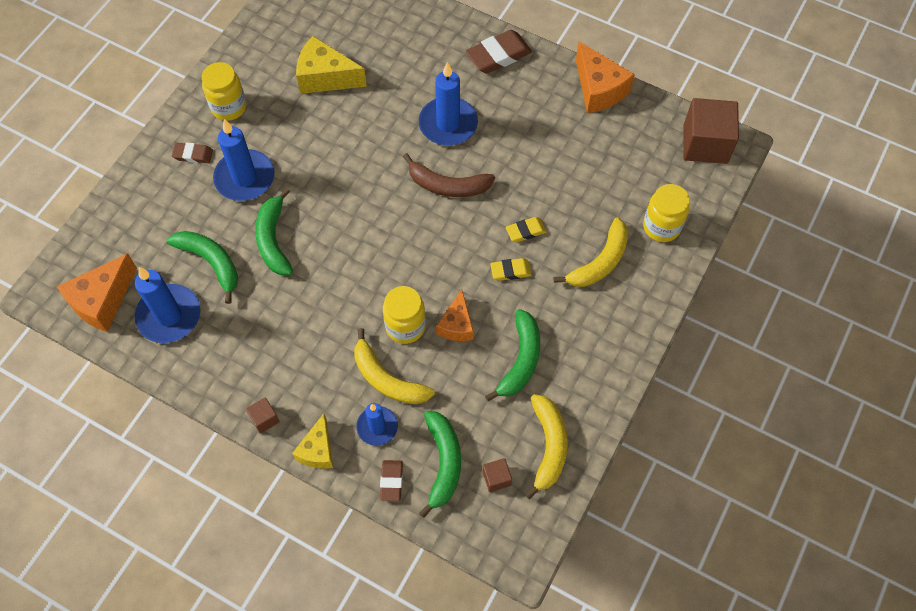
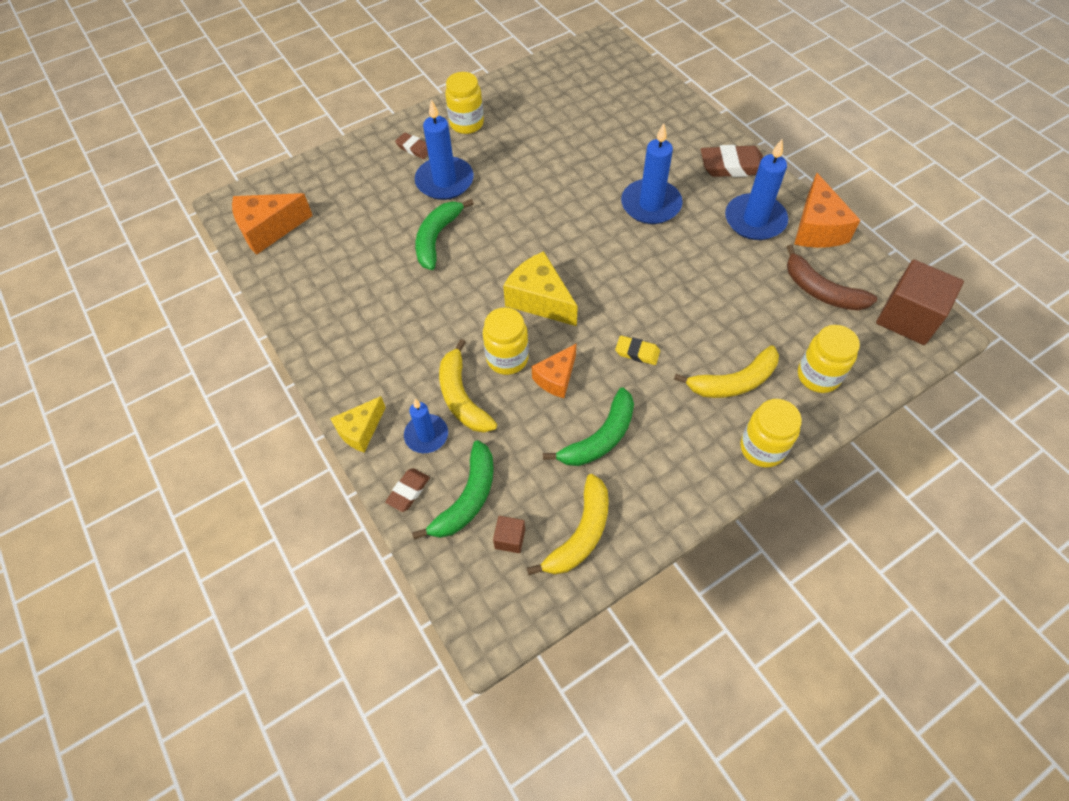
camera: 30 degrees right, 5 degrees down
blue candle [135,267,200,343] -> blue candle moved to [725,139,788,240]
green banana [167,231,238,304] -> none
brown cube [246,397,280,433] -> none
yellow cheese [296,36,367,94] -> yellow cheese moved to [503,251,578,326]
brown banana [403,153,495,197] -> brown banana moved to [787,245,877,310]
yellow eraser [506,217,547,242] -> none
none -> yellow jar [740,399,802,468]

